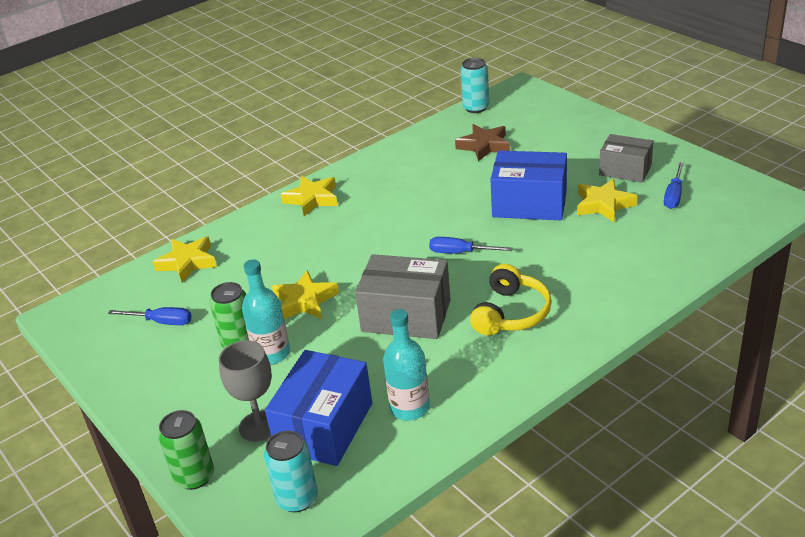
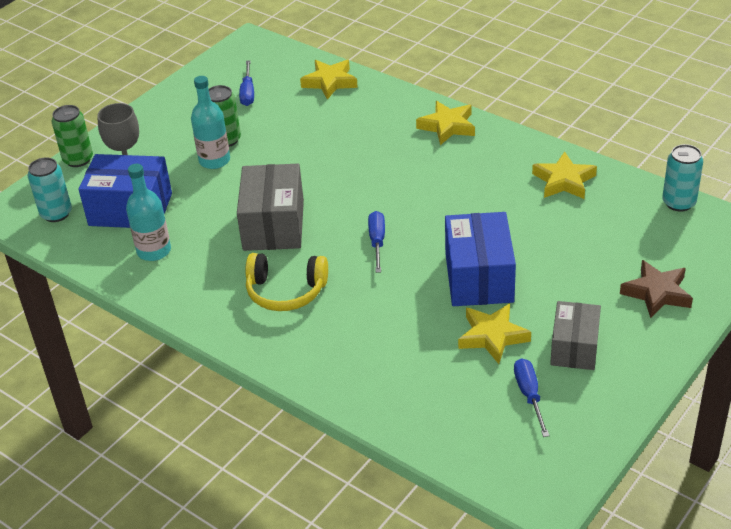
camera: 75 degrees right, 5 degrees up
yellow star [272,270,339,319] -> yellow star moved to [532,152,597,199]
brown star [455,124,510,161] -> brown star moved to [620,260,693,319]
blue screwdriver [664,162,684,209] -> blue screwdriver turned 75 degrees clockwise [514,358,550,437]

